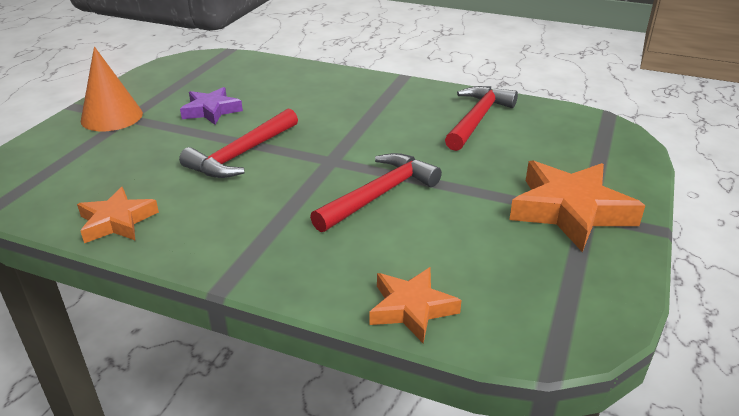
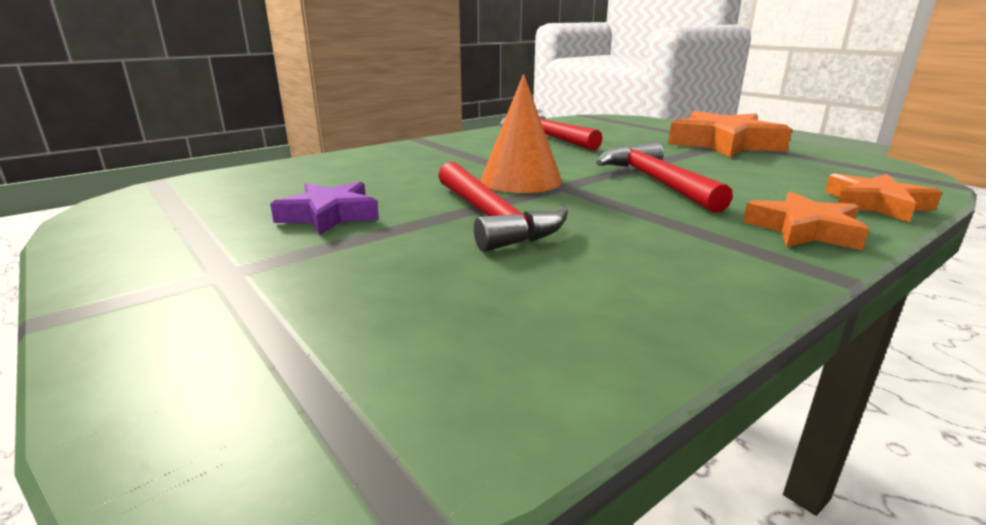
camera: 60 degrees left, 10 degrees down
orange star [77,187,159,243] -> orange star moved to [743,191,869,250]
orange cone [81,47,143,131] -> orange cone moved to [480,74,562,193]

